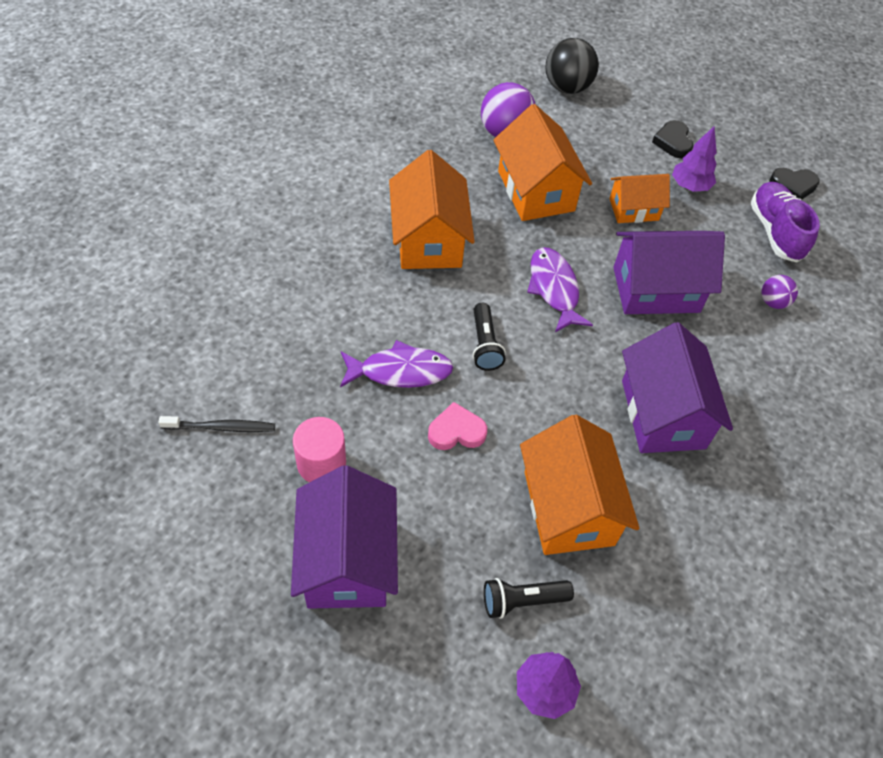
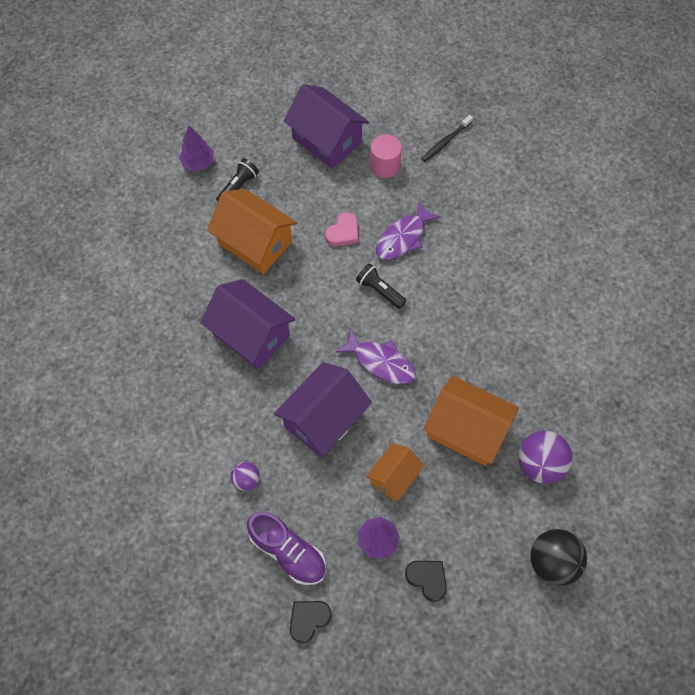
camera: 140 degrees right, 10 degrees up
orange house [389,150,475,269] -> none

